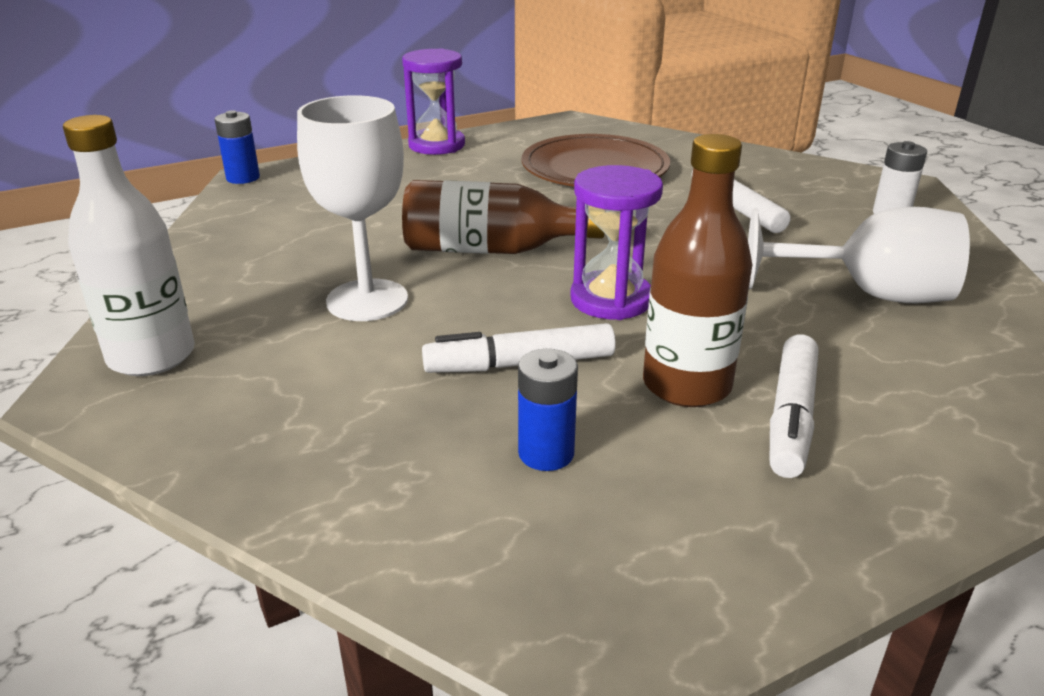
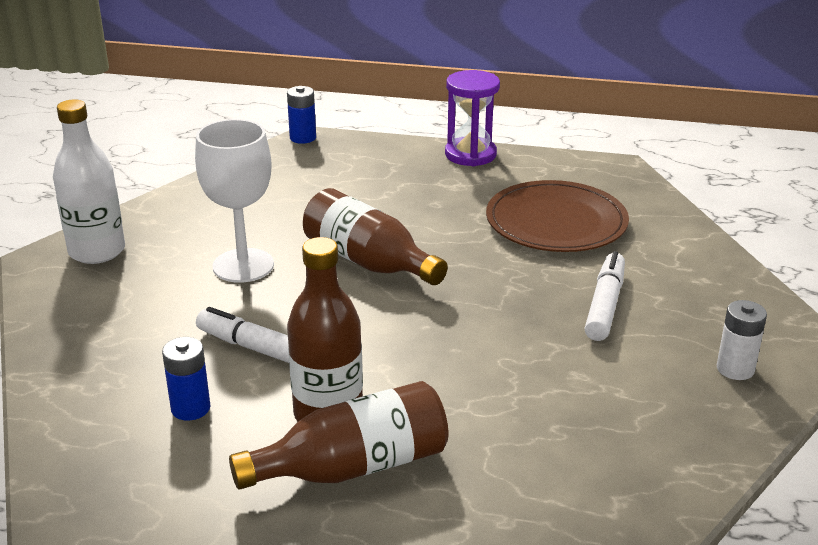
camera: 40 degrees right, 0 degrees up
purple hourglass [570,165,663,320] -> none
white goblet [748,207,970,303] -> none
white marker [770,335,818,478] -> brown bottle [229,381,448,490]

